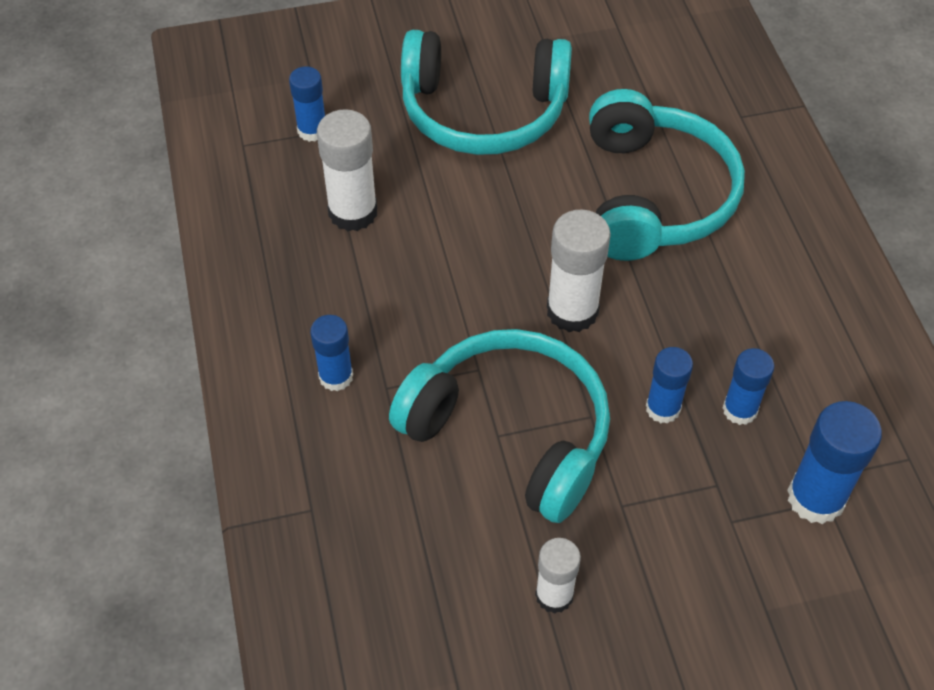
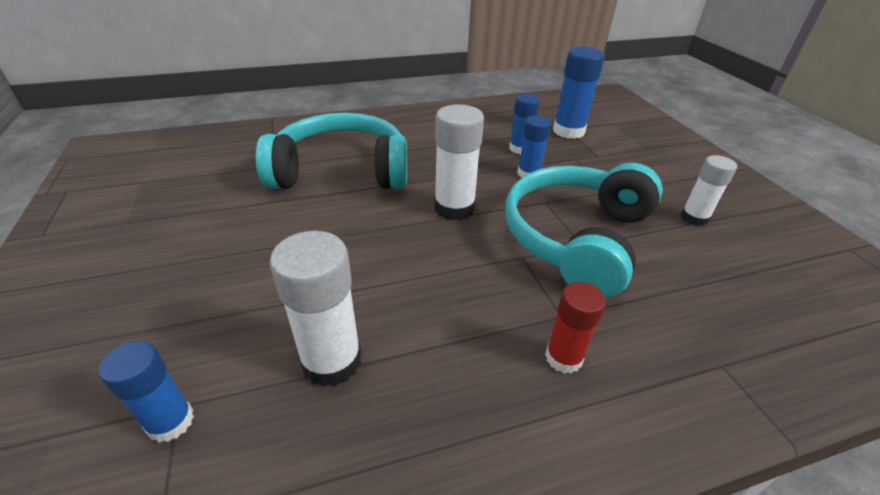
camera: 95 degrees left, 15 degrees down
blue glue stick [310,315,353,391] -> red glue stick [545,282,606,374]
turquoise headphones [401,30,572,155] -> none

